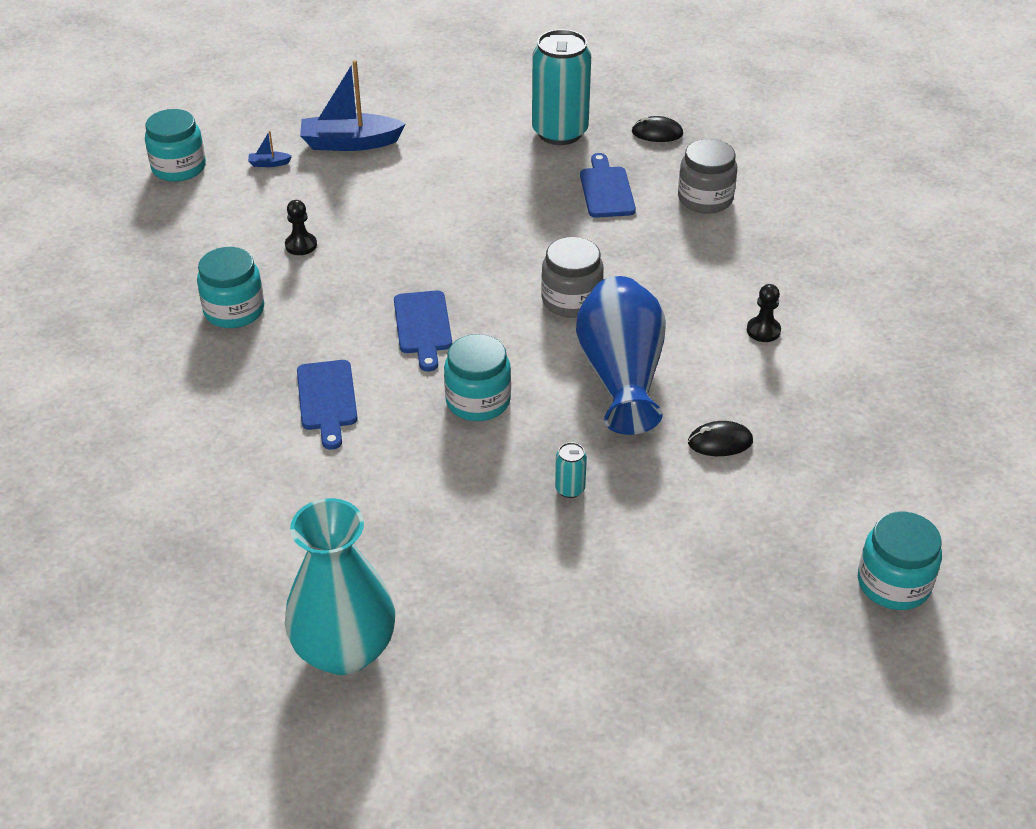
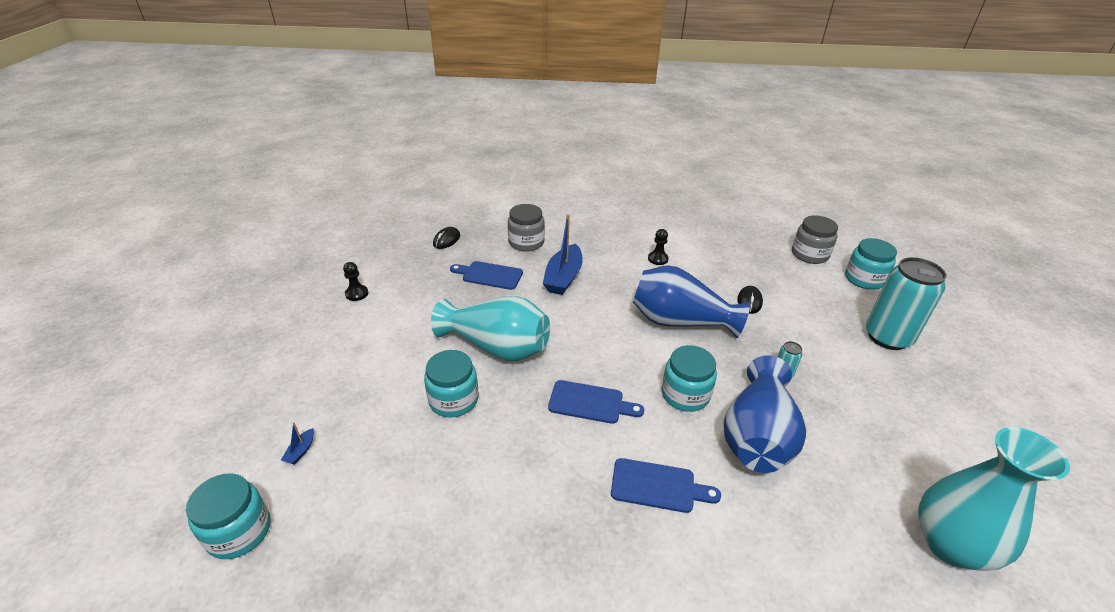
camera: 70 degrees left, 5 degrees down
turquoise jar [197,247,264,328] -> turquoise jar moved to [424,350,478,417]
black pawn [285,200,317,255] -> black pawn moved to [343,262,368,301]
blue boat [300,60,406,151] -> blue boat moved to [543,214,583,295]
turquoise can [532,29,591,145] -> turquoise can moved to [866,257,947,350]
grey jar [541,237,604,318] -> grey jar moved to [792,215,838,264]
none -> turquoise vase [431,296,550,361]
none -> blue vase [724,355,806,473]

